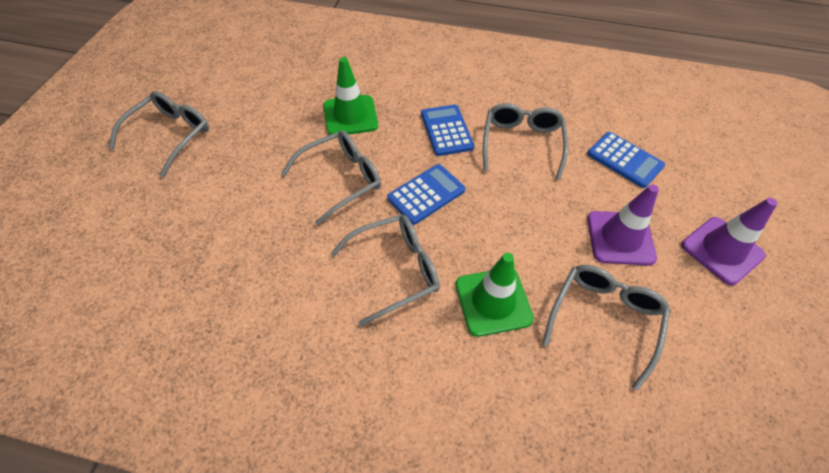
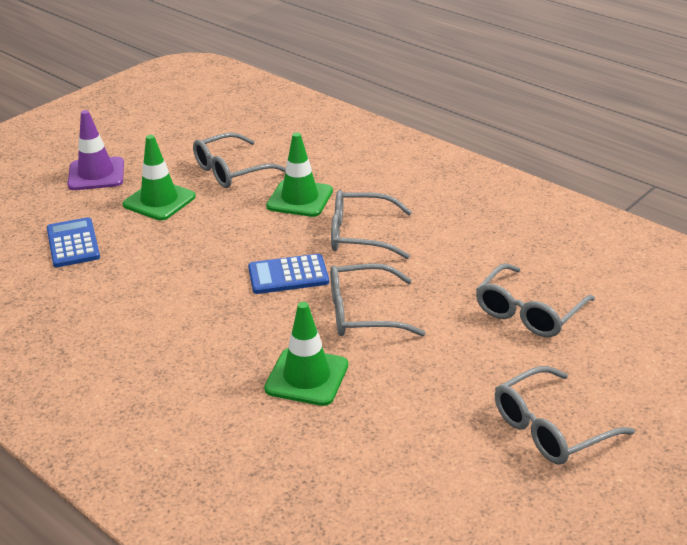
camera: 150 degrees left, 20 degrees down
blue calculator [421,105,474,156] -> none
grey glasses [483,103,568,180] -> grey glasses moved to [476,263,595,337]
purple traffic cone [587,184,659,266] -> green traffic cone [123,135,196,220]

